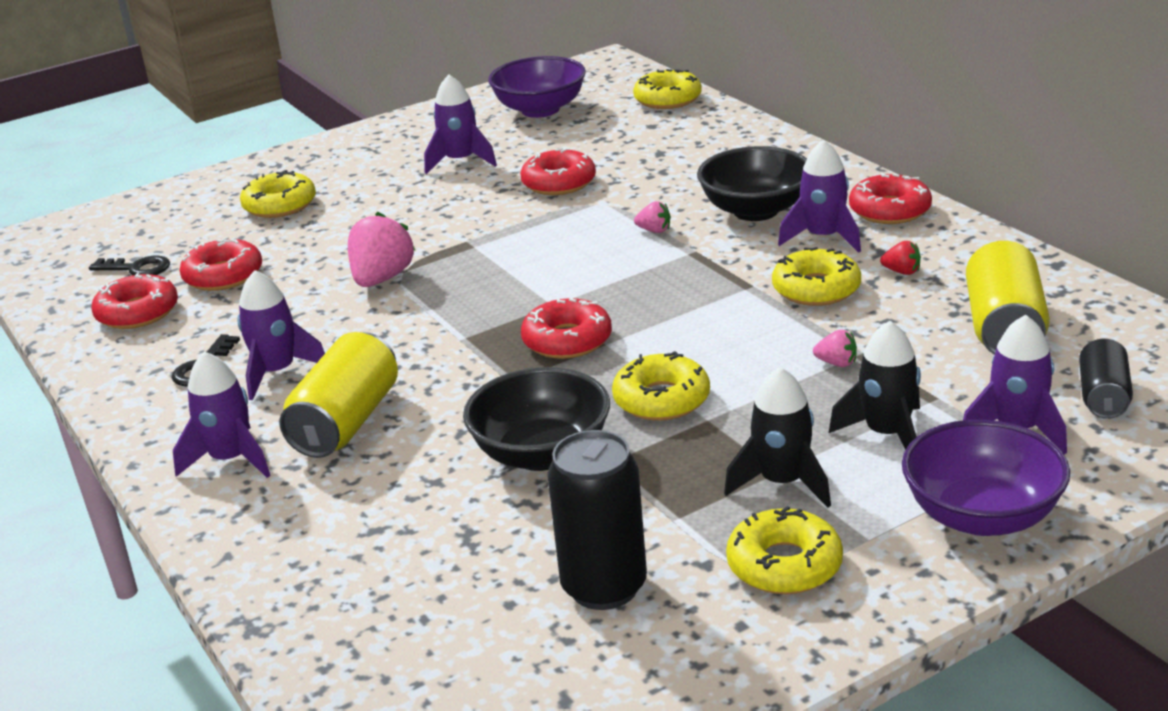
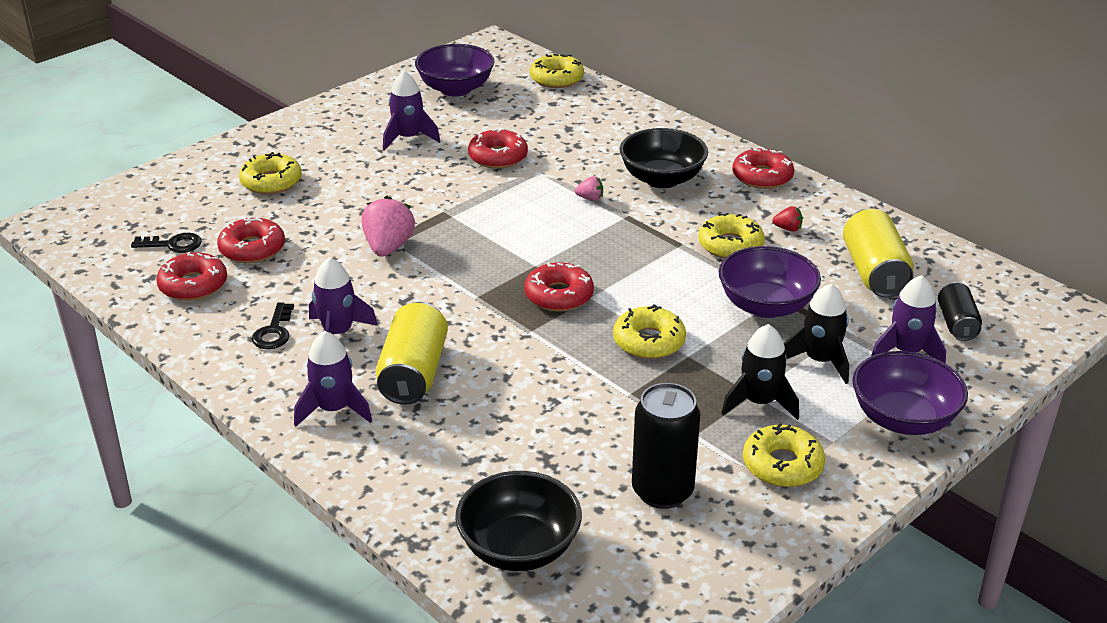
camera: 15 degrees left, 5 degrees up
black bowl [463,367,610,471] -> black bowl moved to [455,471,582,571]
purple rocket [778,140,861,253] -> none
pink strawberry [813,330,857,367] -> purple bowl [719,246,821,318]

